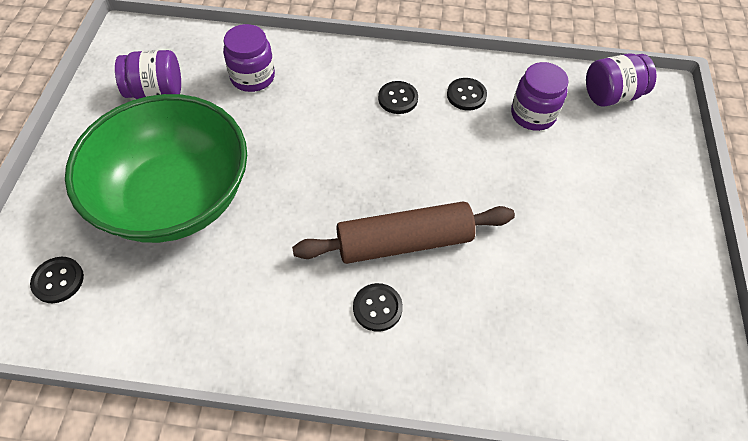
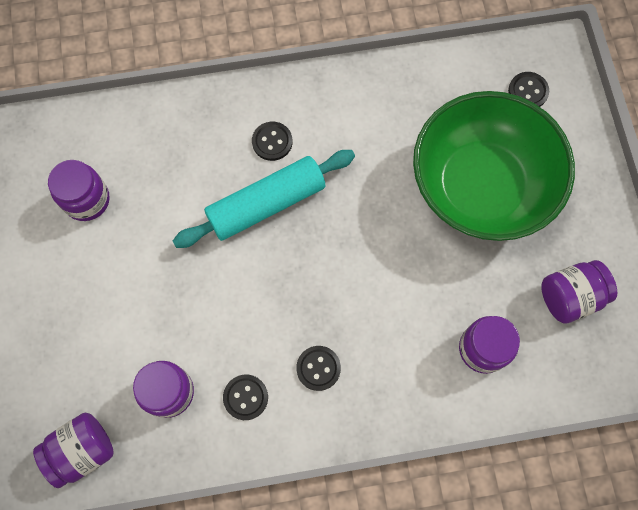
camera: 165 degrees right, 15 degrees up
brown rolling pin [292,201,515,264] -> turquoise rolling pin [173,150,355,248]
none -> purple jar [48,160,110,221]

